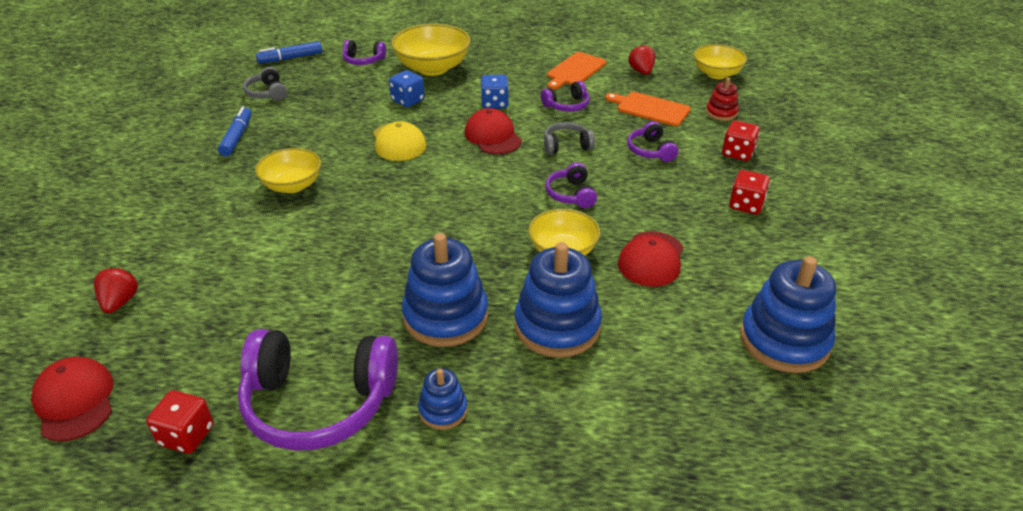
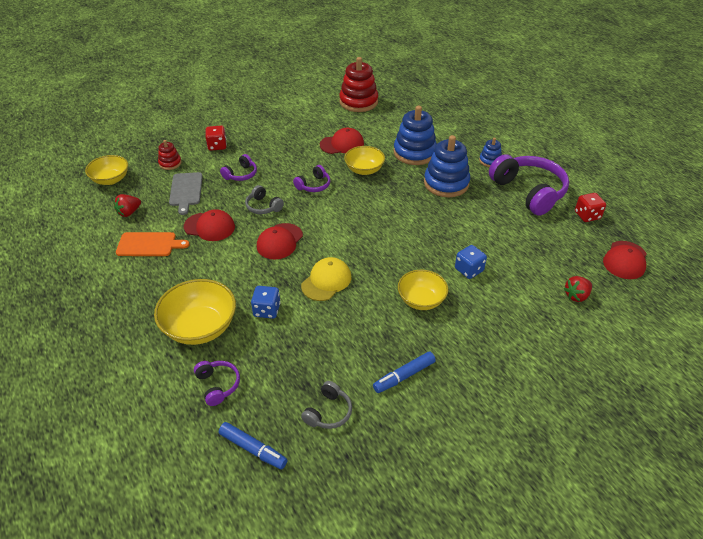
camera: 125 degrees left, 5 degrees up
blue dice [481,75,509,109] -> blue dice moved to [455,245,487,279]
purple headphones [541,81,590,112] -> red cap [184,209,235,241]
orange cutting board [605,92,691,126] -> grey cutting board [169,172,203,215]
red dice [729,170,770,214] -> none
blue stacking toy [740,256,836,373] -> red stacking toy [339,57,378,112]

